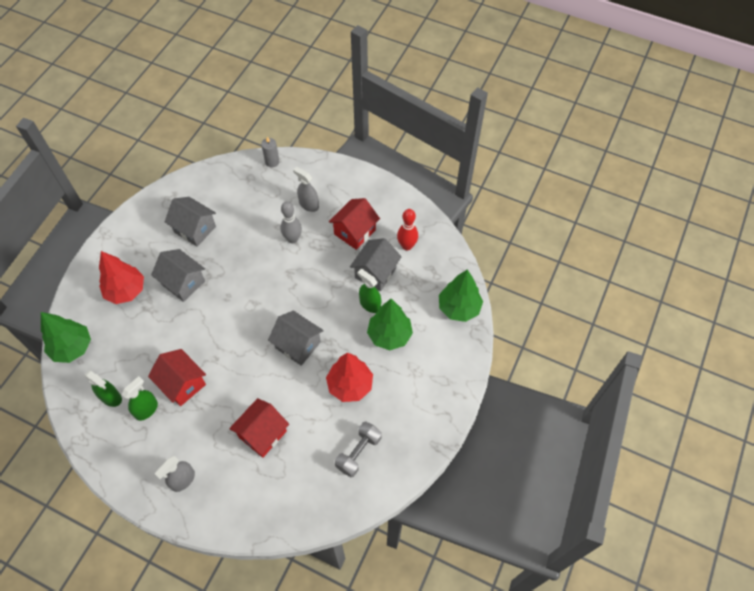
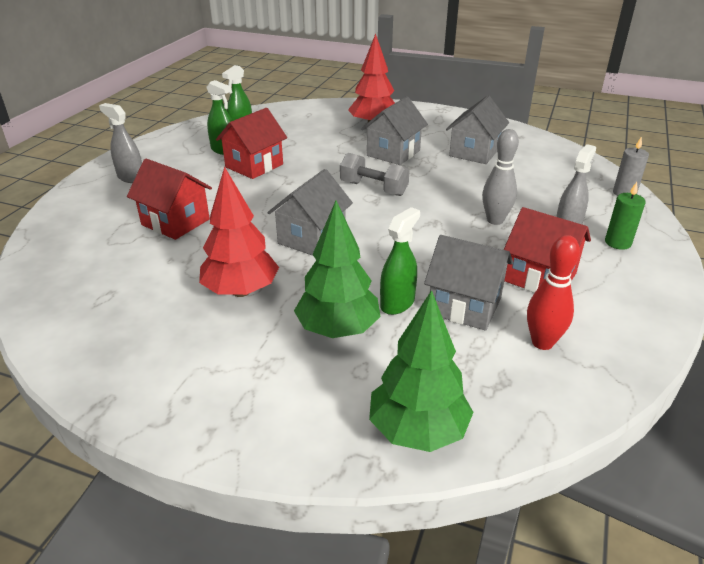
camera: 85 degrees right, 25 degrees down
green tree [41,312,91,363] -> none
grey dumbbell [335,422,382,477] -> grey dumbbell moved to [340,153,409,196]
none -> green candle [605,182,646,250]

